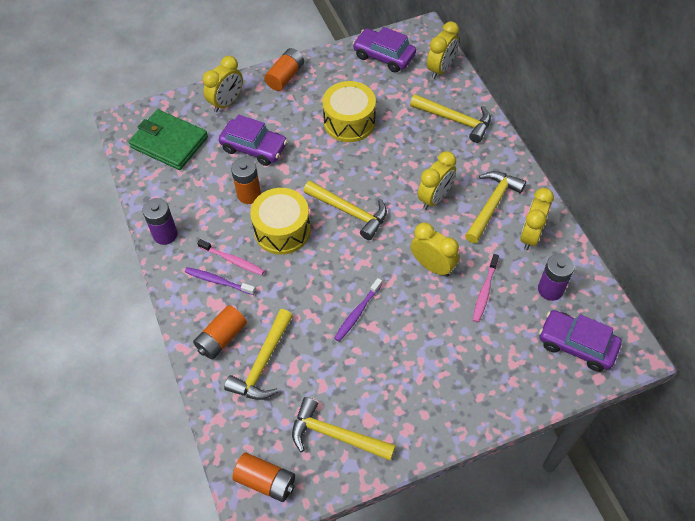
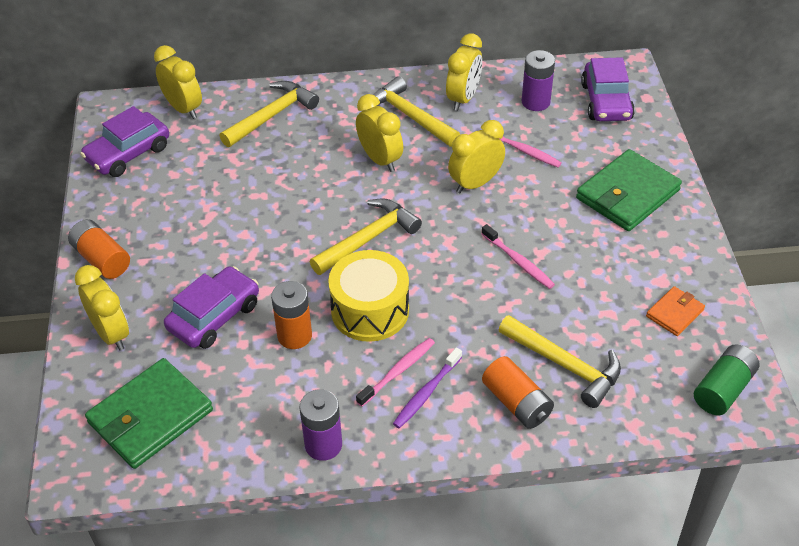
camera: 75 degrees left, 10 degrees down
orange battery [232,453,295,502] -> green battery [694,344,760,415]
yellow hammer [292,397,396,461] -> orange wallet [646,286,705,336]
yellow drum [323,81,376,142] -> none
purple toothbrush [334,278,382,342] -> pink toothbrush [482,224,555,289]
yellow clock [520,188,554,250] -> yellow clock turned 105 degrees counterclockwise [446,33,482,111]
purple car [539,310,622,372] -> purple car turned 45 degrees counterclockwise [581,57,635,121]
none -> green wallet [576,149,682,231]

